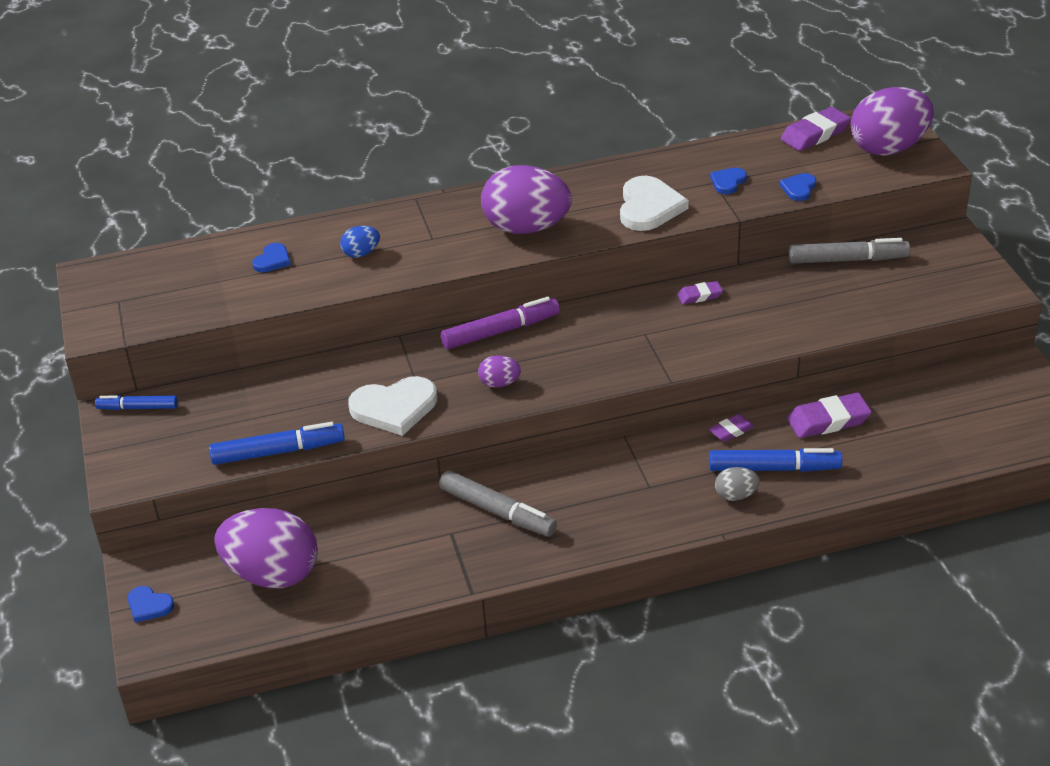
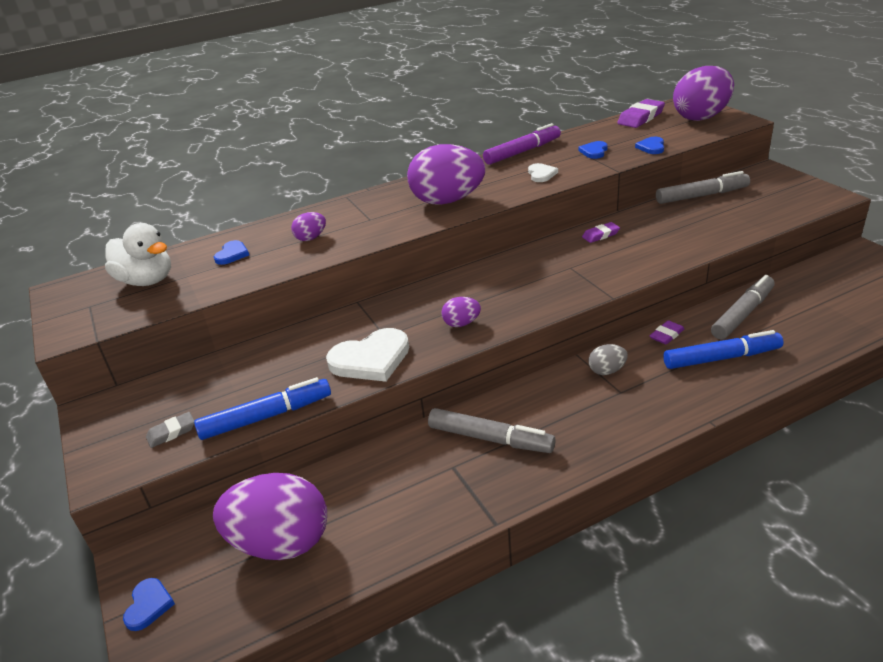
camera: 10 degrees left, 5 degrees down
blue marker [95,395,178,410] -> none
blue heart [127,586,174,622] -> blue heart turned 105 degrees counterclockwise [123,578,175,631]
blue egg [340,226,380,258] -> purple egg [291,212,326,241]
purple marker [441,297,560,349] -> purple marker moved to [483,123,561,165]
white heart [620,176,689,231] -> white heart [528,163,558,182], size x0.52
grey egg [715,467,760,501] -> grey egg moved to [588,344,628,375]
purple eraser [787,393,872,438] -> grey marker [711,275,775,339]
none -> white duck [105,223,171,286]
none -> grey eraser [146,412,195,448]

